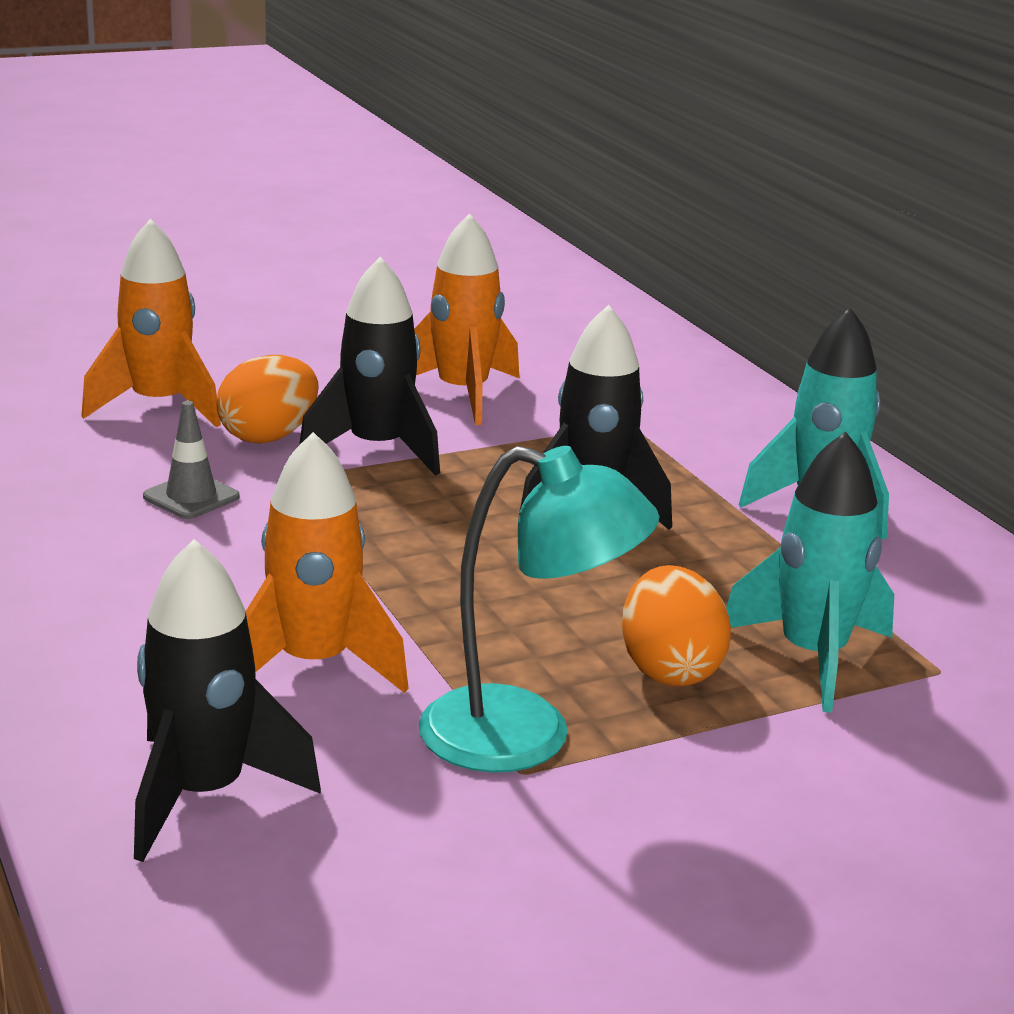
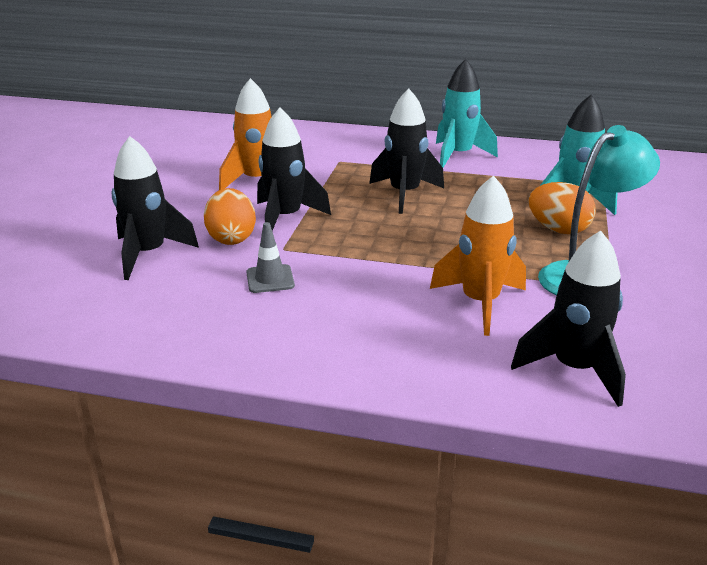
camera: 50 degrees left, 5 degrees up
orange rocket [81,219,221,427] -> black rocket [112,136,199,280]

